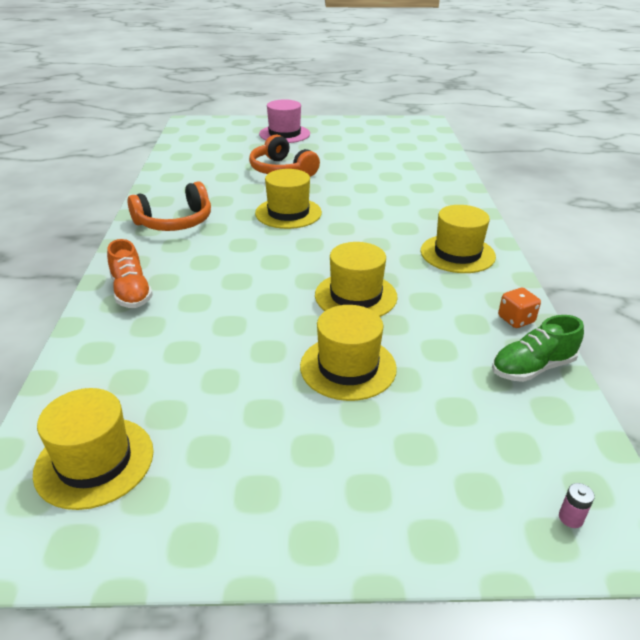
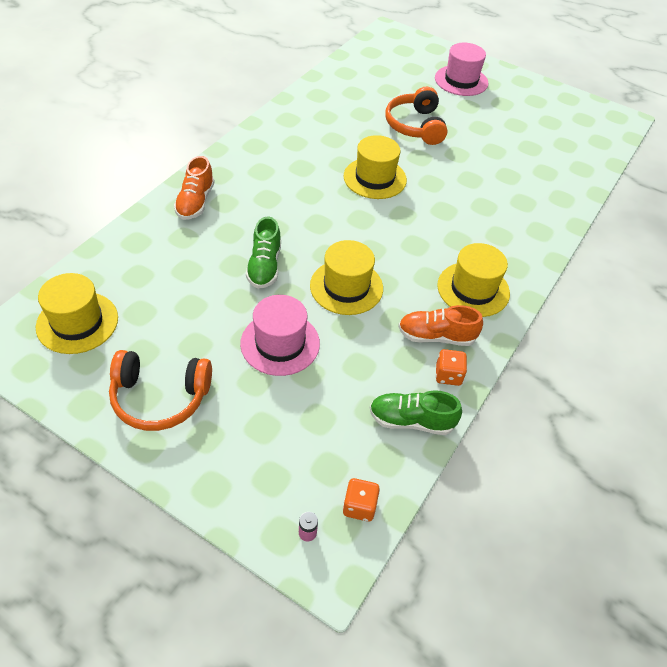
camera: 30 degrees right, 15 degrees up
orange headphones [128,181,211,231] -> orange headphones moved to [109,350,212,431]
yellow hat [300,305,397,401] -> pink hat [240,295,320,376]
none -> green shoe [246,216,281,289]
none -> orange dice [343,478,380,522]
none -> orange shoe [398,305,483,346]

